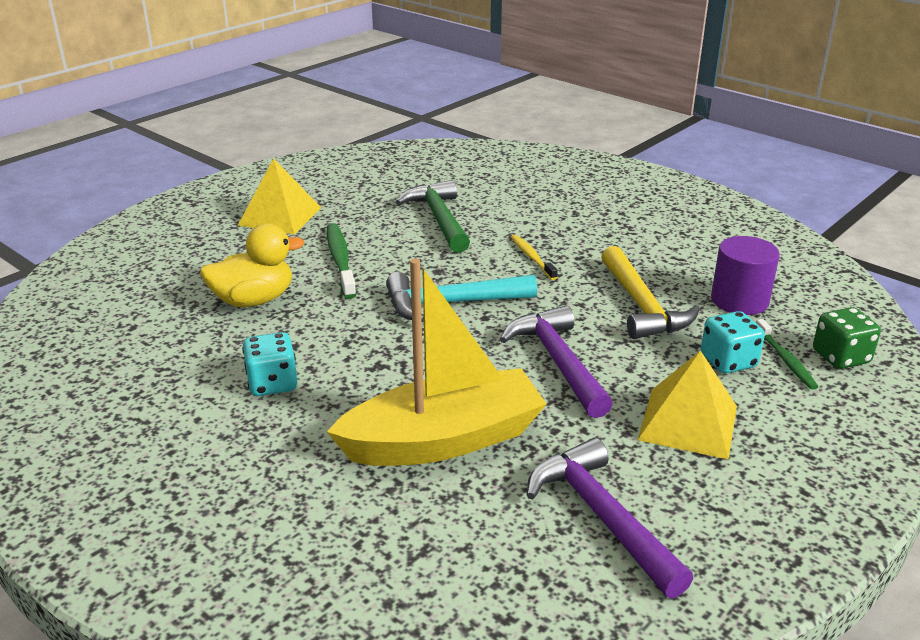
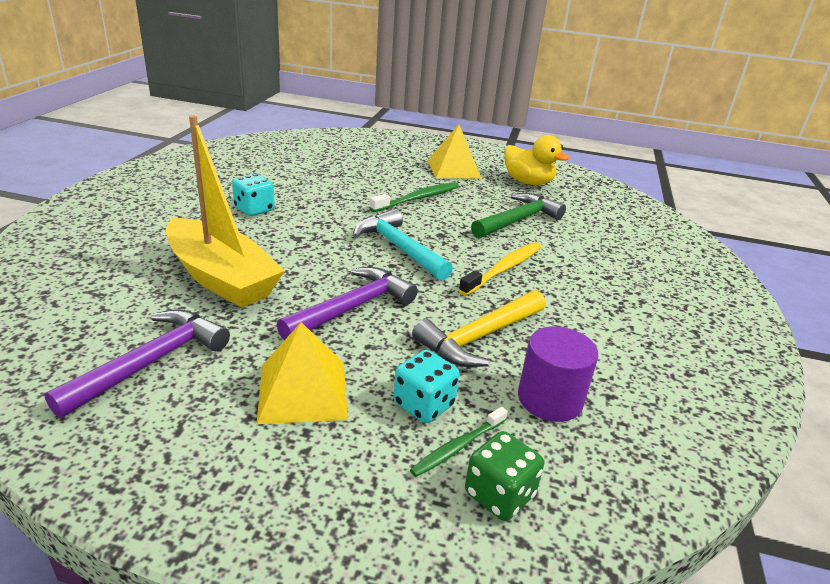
camera: 60 degrees right, 0 degrees up
yellow duck [200,224,305,307] -> yellow duck moved to [504,135,569,185]
yellow toothbrush [511,235,558,280] -> yellow toothbrush [459,242,541,296], size x1.57

